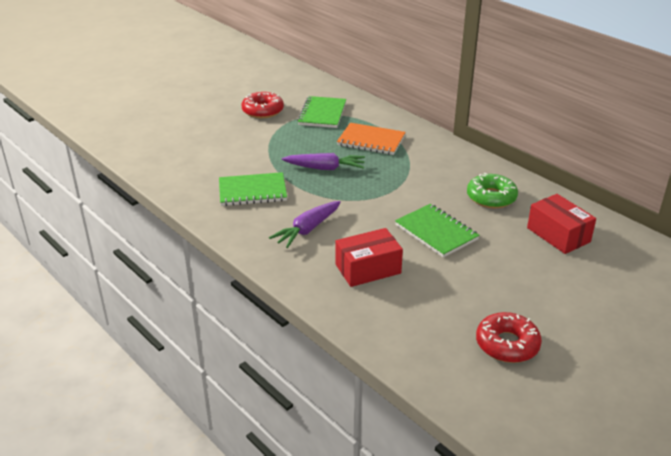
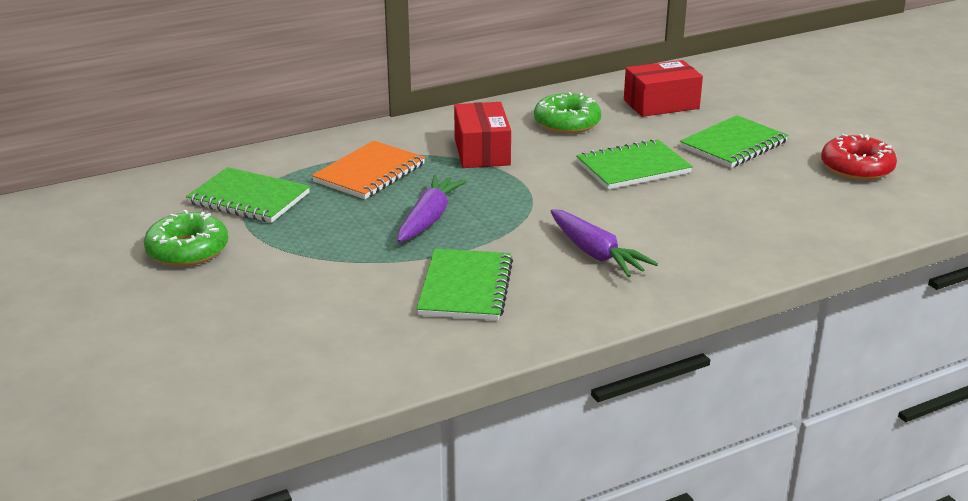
camera: 75 degrees left, 5 degrees down
red donut [241,92,284,118] -> green donut [143,210,228,267]
red box [336,228,403,287] -> red box moved to [454,102,511,168]
none -> green notebook [680,115,788,168]

